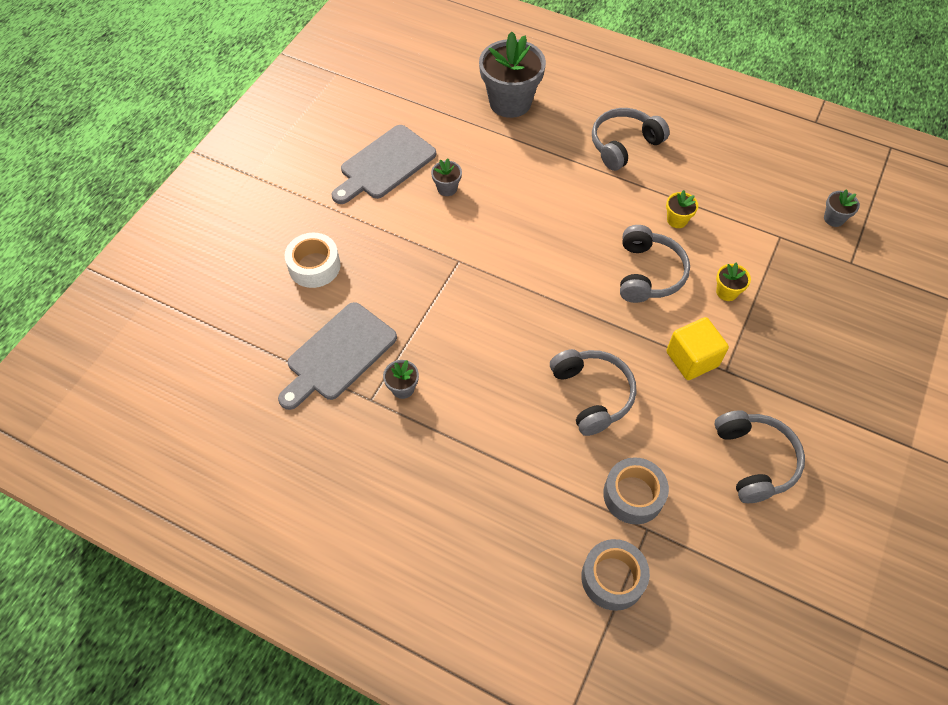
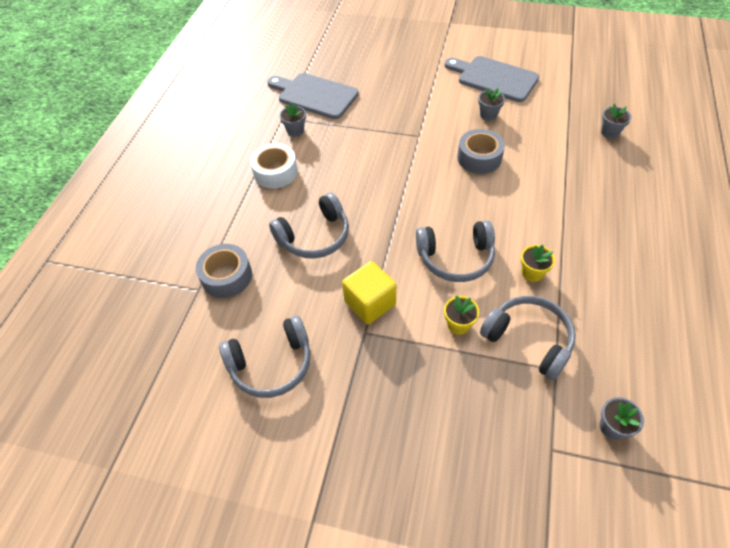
camera: 80 degrees right, 5 degrees down
white tape [285,233,341,288] -> white tape moved to [250,143,298,188]
grey flower pot [479,31,546,118] -> grey flower pot [601,104,631,139], size x0.44
grey tape [581,539,650,611] -> grey tape moved to [457,129,505,174]
grey headphones [592,108,670,171] -> grey headphones moved to [480,296,576,381]

